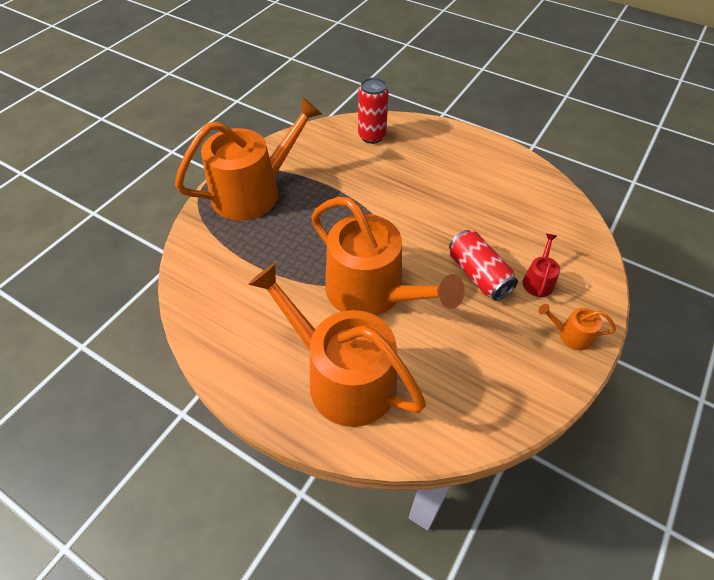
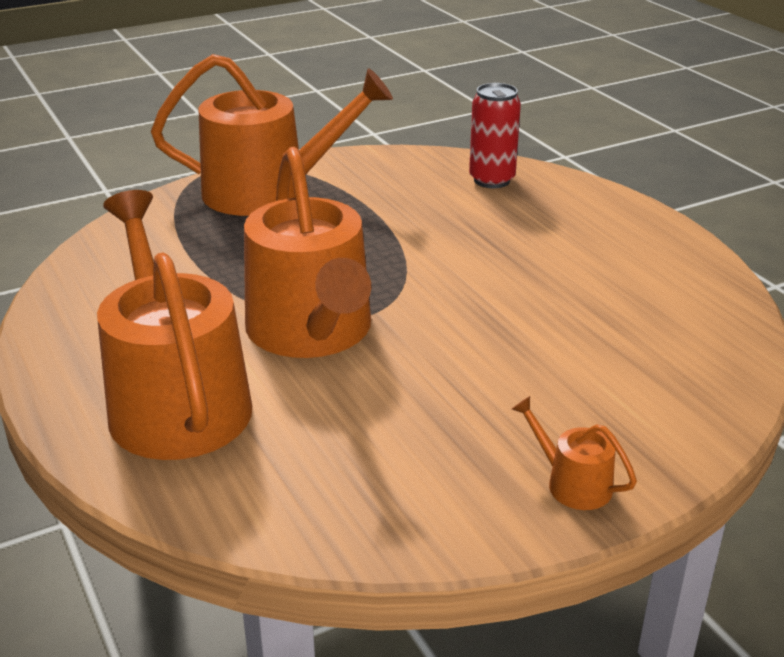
camera: 30 degrees right, 20 degrees down
red can [449,230,518,301] -> none
red watering can [523,234,560,297] -> none

